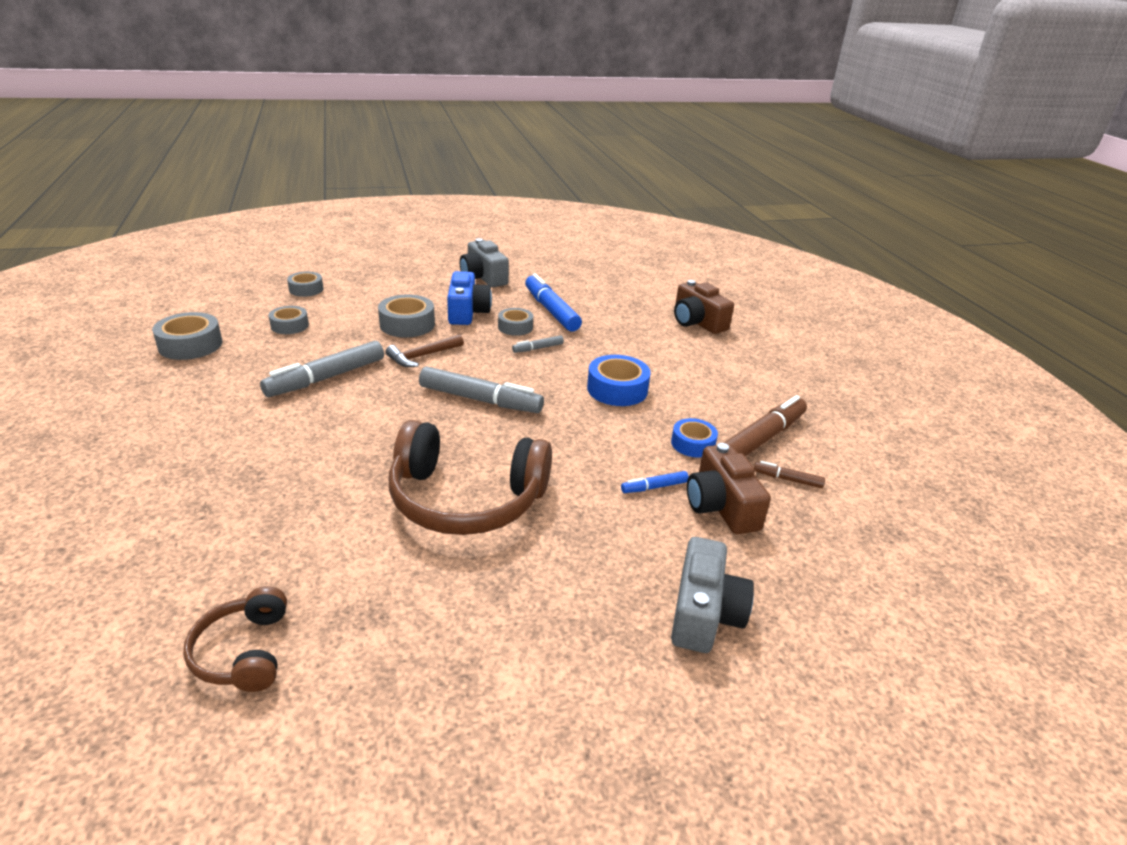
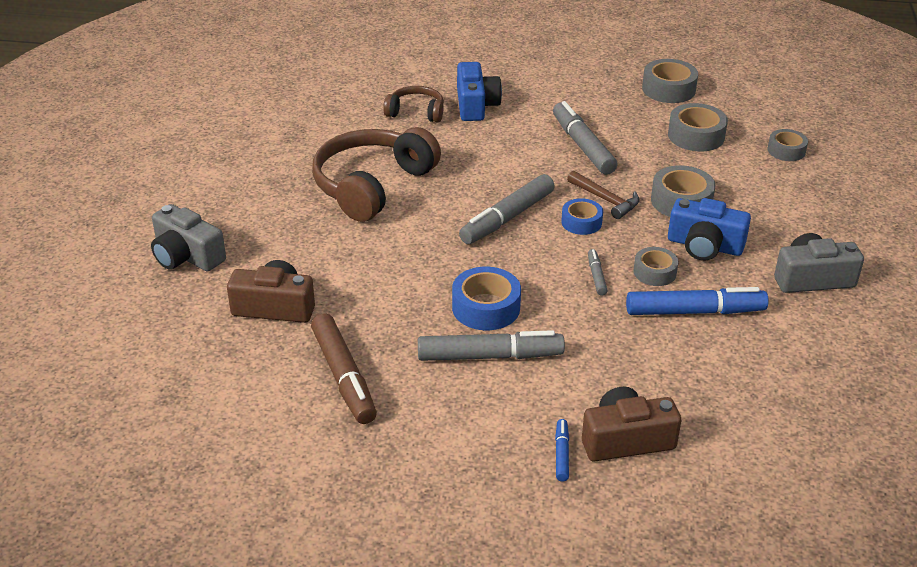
camera: 115 degrees right, 5 degrees up
brown headphones [183,586,287,692] -> brown headphones moved to [383,86,444,122]
grey tape [269,306,309,334] -> grey tape [668,103,728,151], size x1.54
brown hammer [385,334,464,367] -> brown hammer turned 150 degrees clockwise [567,171,639,219]
blue marker [621,471,689,493] -> blue marker moved to [555,419,569,481]
blue tape [671,418,718,457] -> blue tape moved to [561,198,603,235]
brown marker [754,461,825,488] -> none
none -> grey marker [418,330,565,361]
none -> blue camera [457,62,502,121]

